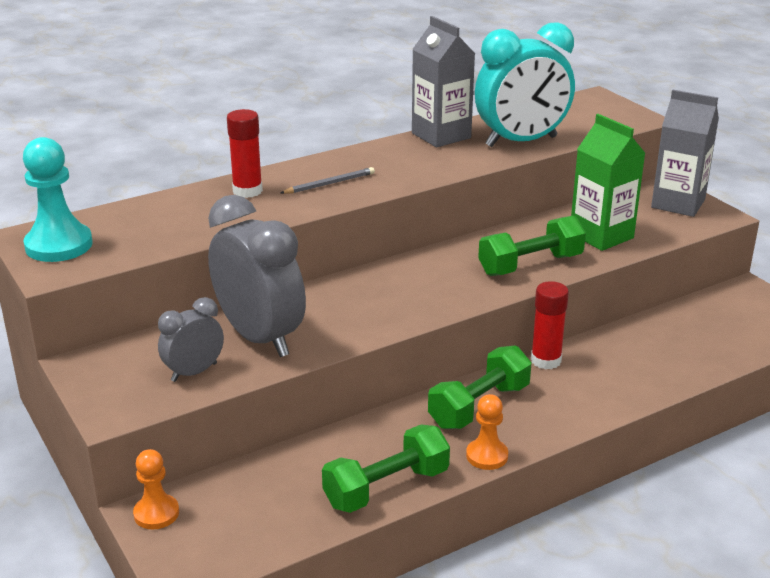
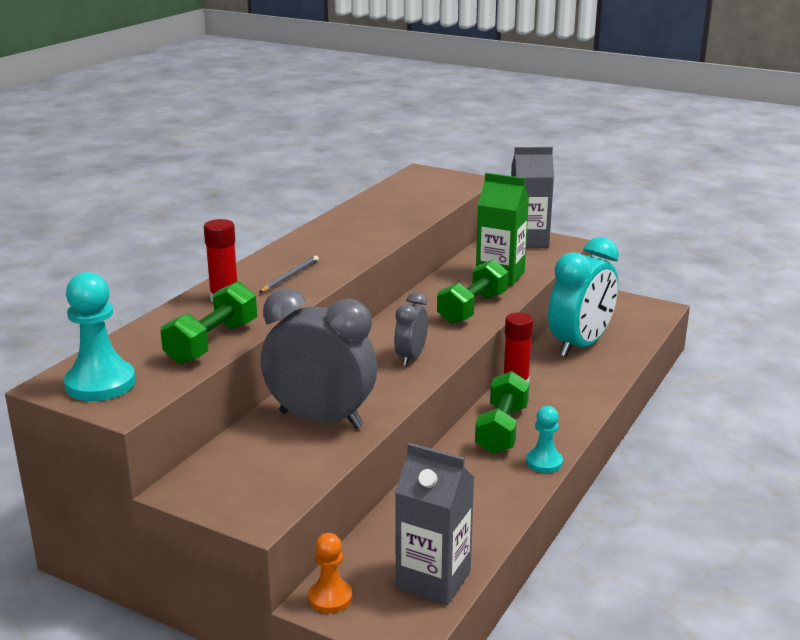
camera: 30 degrees left, 5 degrees down
grey clock [158,297,224,382] -> grey clock moved to [394,292,428,366]
green dumbbell [322,424,450,513] -> green dumbbell moved to [160,282,257,364]
grey carton [412,16,475,147] -> grey carton moved to [395,443,474,605]
orange pawn [466,394,508,470] -> turquoise pawn [526,406,563,473]
turquoise clock [475,22,575,147] -> turquoise clock moved to [548,237,619,357]

